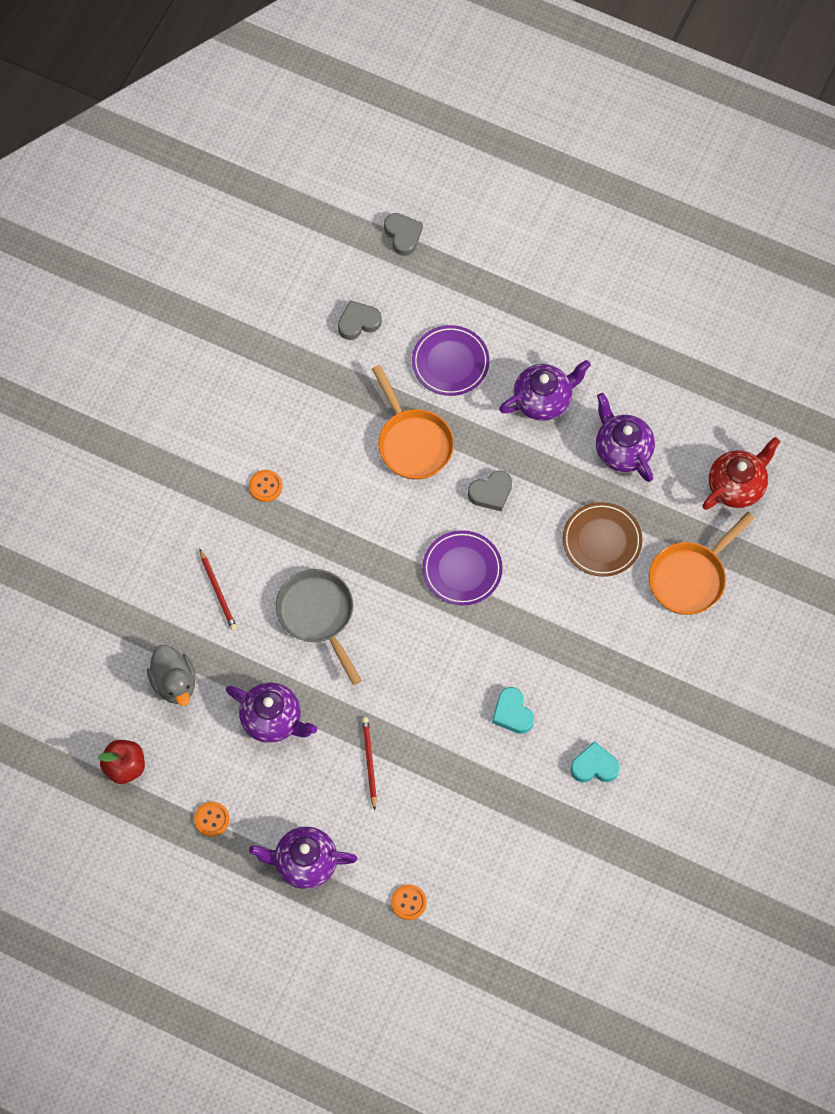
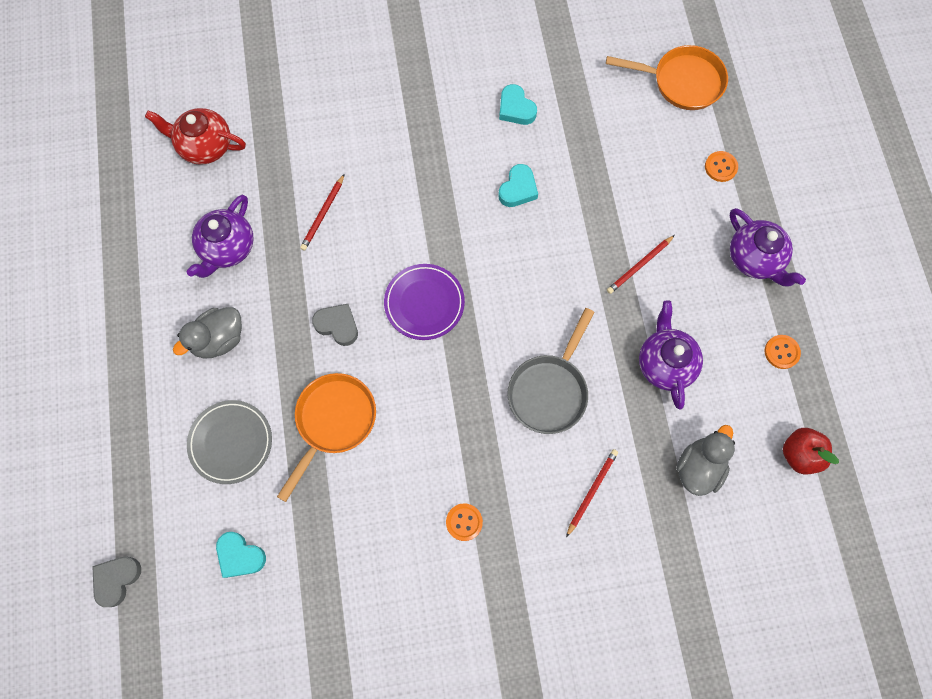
camera: 125 degrees left, 5 degrees up
grey heart [338,300,382,340] -> turquoise heart [216,532,266,578]
purple plate [412,325,489,396] -> grey plate [187,400,272,484]
purple teapot [499,360,591,421] -> grey duck [173,307,242,359]
brown plate [563,502,642,577] -> red pencil [300,174,345,251]
orange pan [649,512,755,615] -> orange pan moved to [606,45,728,110]

